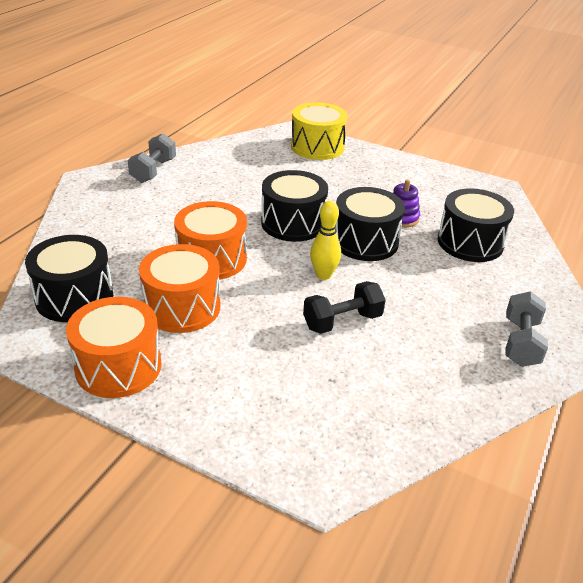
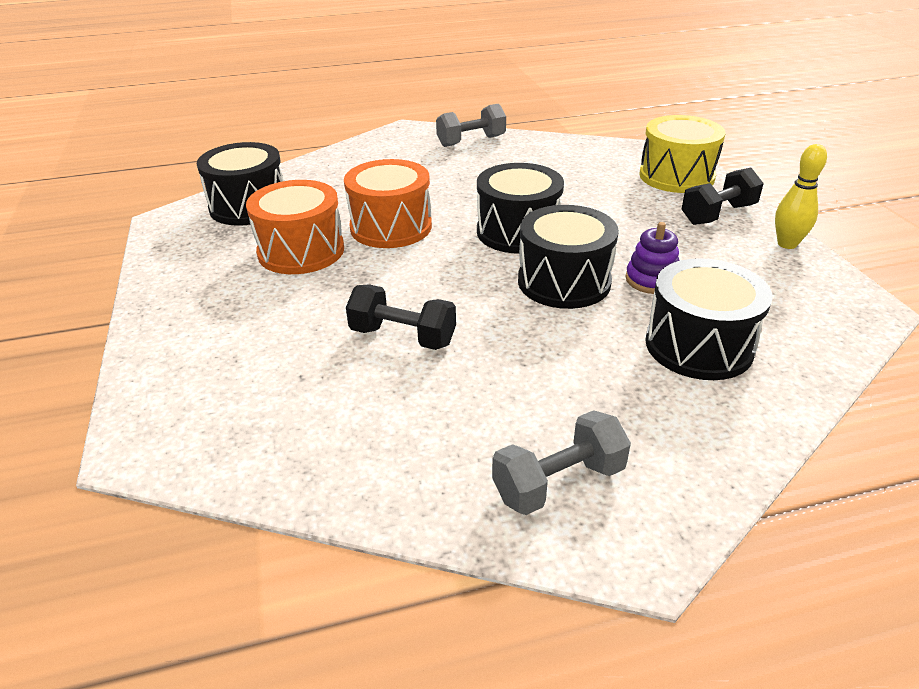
camera: 50 degrees right, 0 degrees up
orange drum [66,297,161,398] -> none
yellow bowling pin [310,201,341,280] -> yellow bowling pin moved to [775,144,827,249]
none -> black dumbbell [682,168,764,225]

